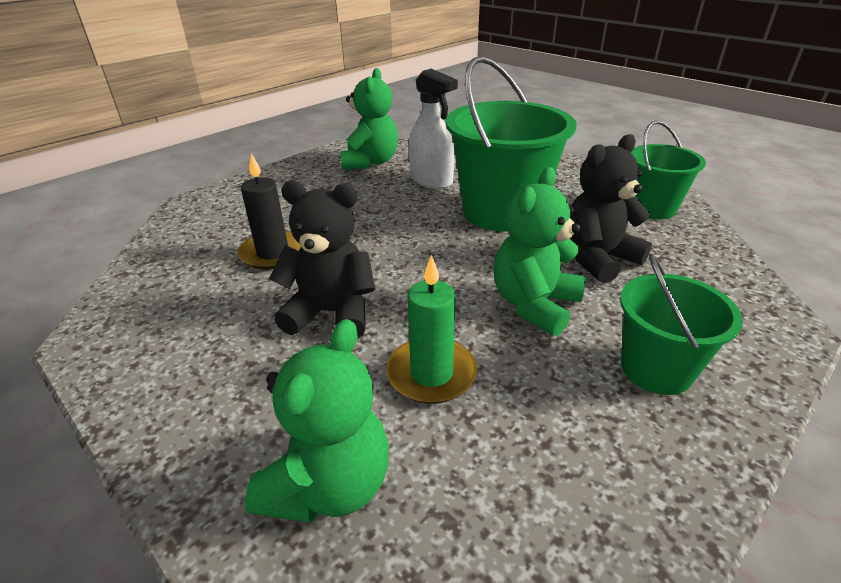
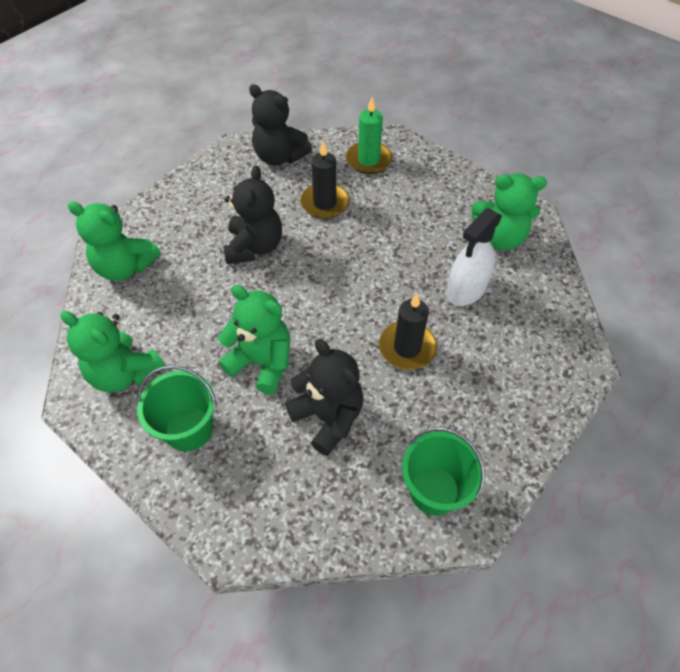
camera: 85 degrees right, 20 degrees up
green candle [386,255,477,404] -> green candle moved to [346,97,392,174]
green bucket [446,56,577,232] -> black candle [379,294,437,370]
none -> green teddy bear [60,311,165,393]
none -> black teddy bear [249,84,312,166]

